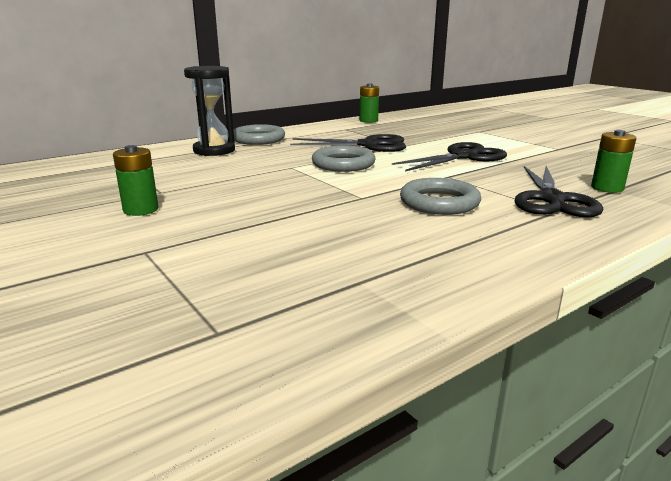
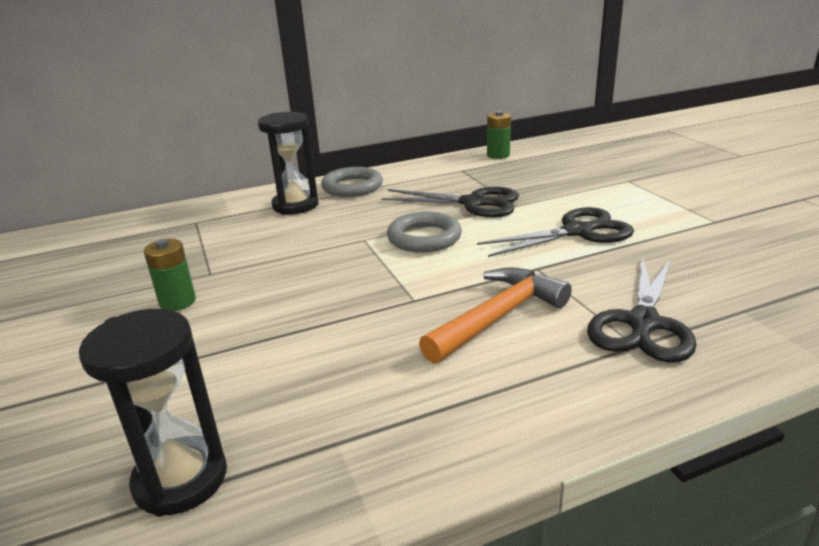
camera: 15 degrees right, 5 degrees up
grey ring [400,178,481,215] -> orange hammer [419,267,572,363]
green battery [591,130,636,193] -> none
none -> black hourglass [79,309,227,517]

